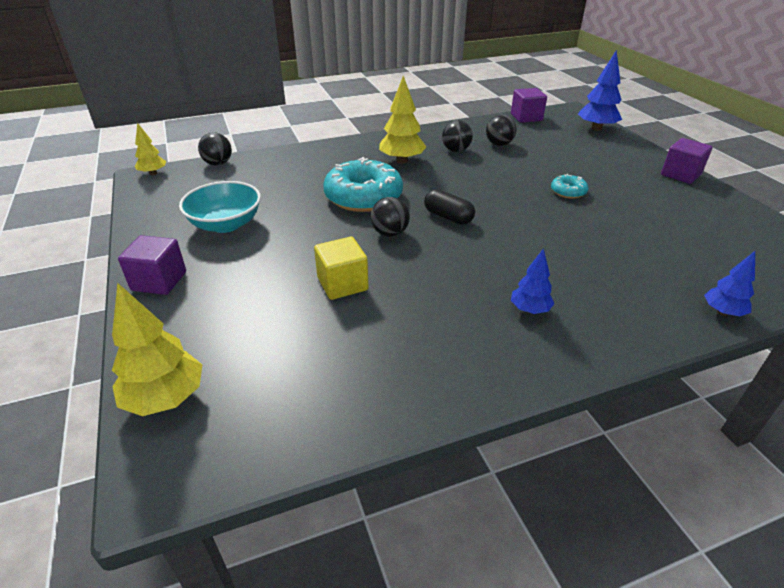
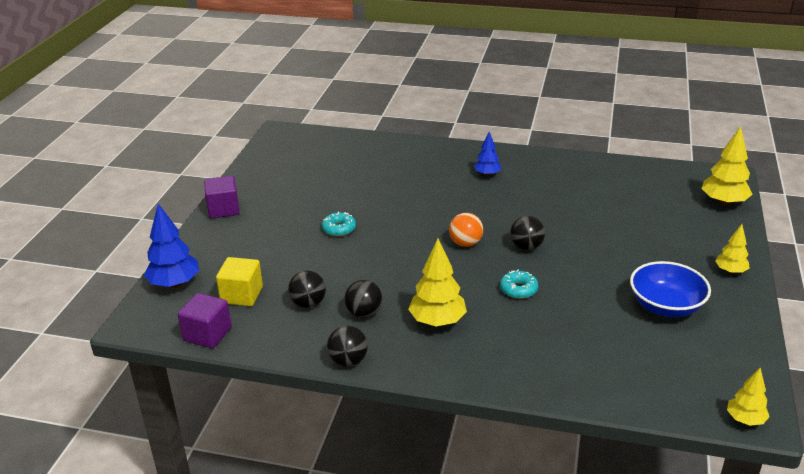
camera: 145 degrees left, 5 degrees down
purple cube [118,235,186,295] -> yellow tree [715,224,749,274]
turquoise bowl [179,181,261,233] -> blue bowl [630,261,711,317]
black ball [198,132,232,166] -> black ball moved to [327,326,368,367]
yellow cube [314,237,369,300] -> yellow cube moved to [216,257,263,306]
turquoise donut [324,157,403,212] -> turquoise donut [500,270,539,299], size x0.46
black capsule [424,189,475,225] -> orange ball [449,213,483,247]
blue tree [704,251,755,316] -> none

